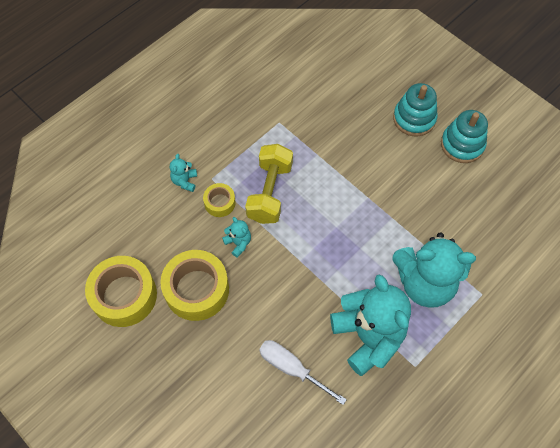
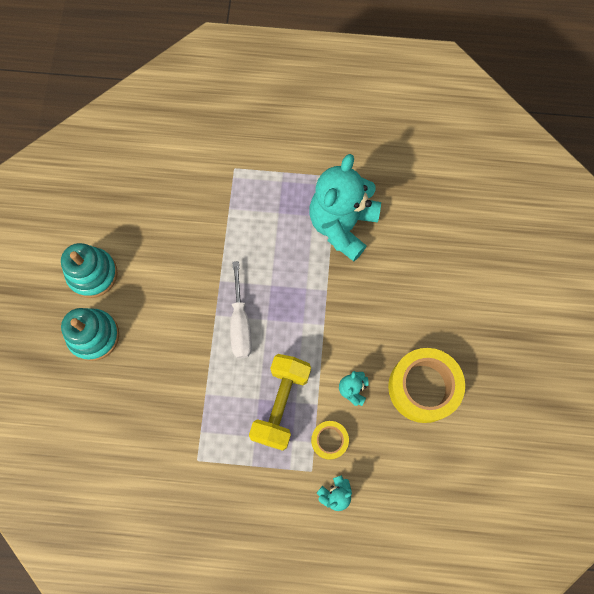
camera: 130 degrees left, 10 degrees up
yellow tape [85,256,157,327] -> none
yellow dumbbell [245,144,293,224] -> yellow dumbbell turned 45 degrees counterclockwise [249,354,311,451]
white screwdriver [259,340,347,405] -> white screwdriver moved to [230,261,252,358]
turquoise teddy bear [392,232,476,308] -> none

